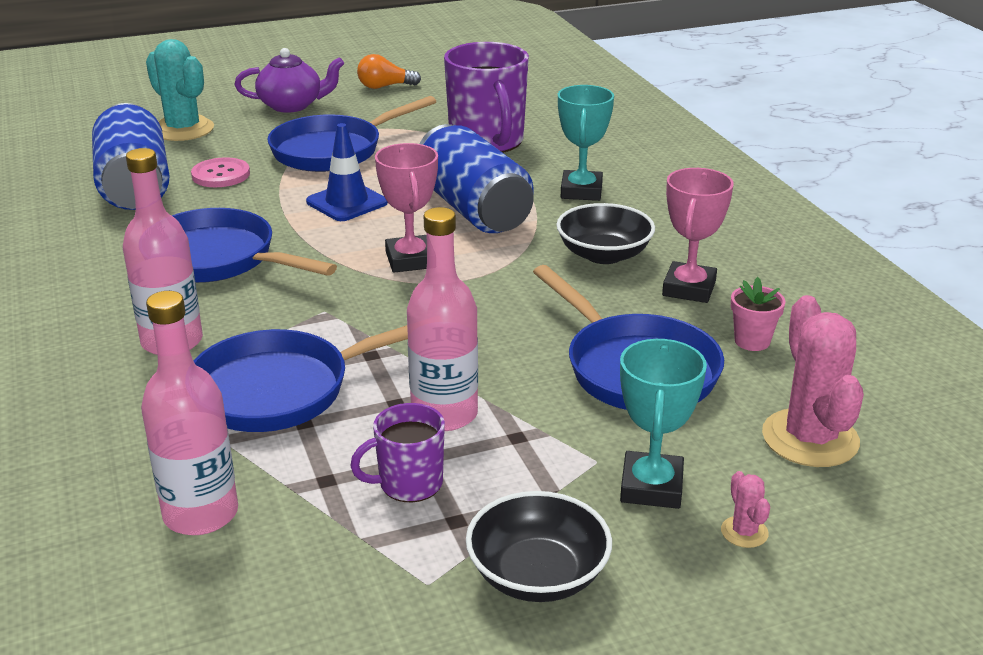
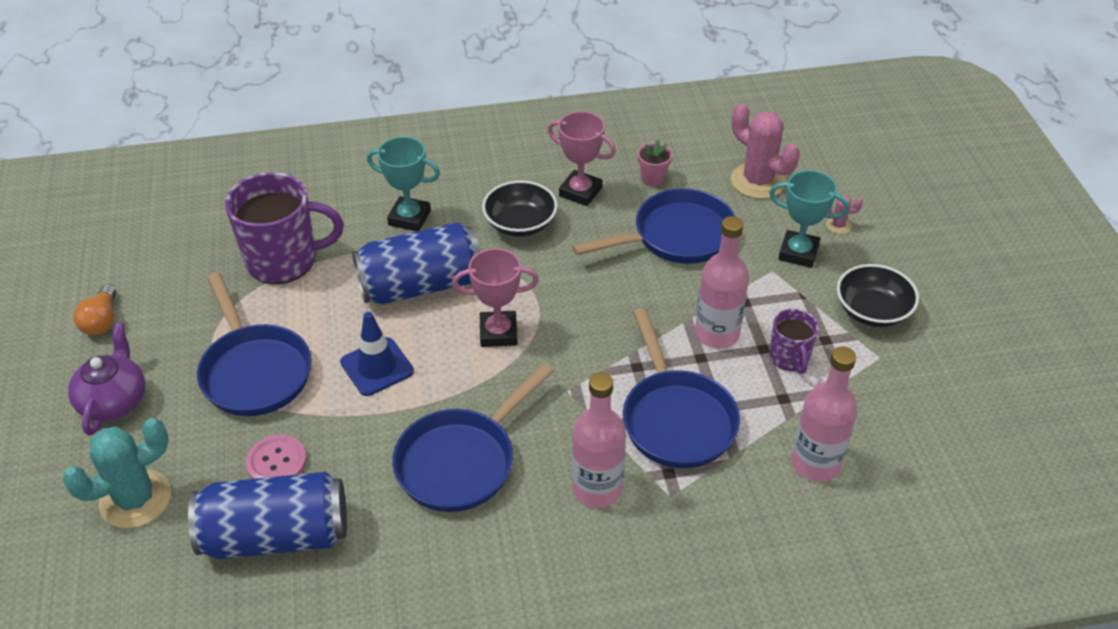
camera: 80 degrees left, 15 degrees up
pink cactus [762,295,864,467] -> pink cactus turned 45 degrees clockwise [731,104,800,199]

